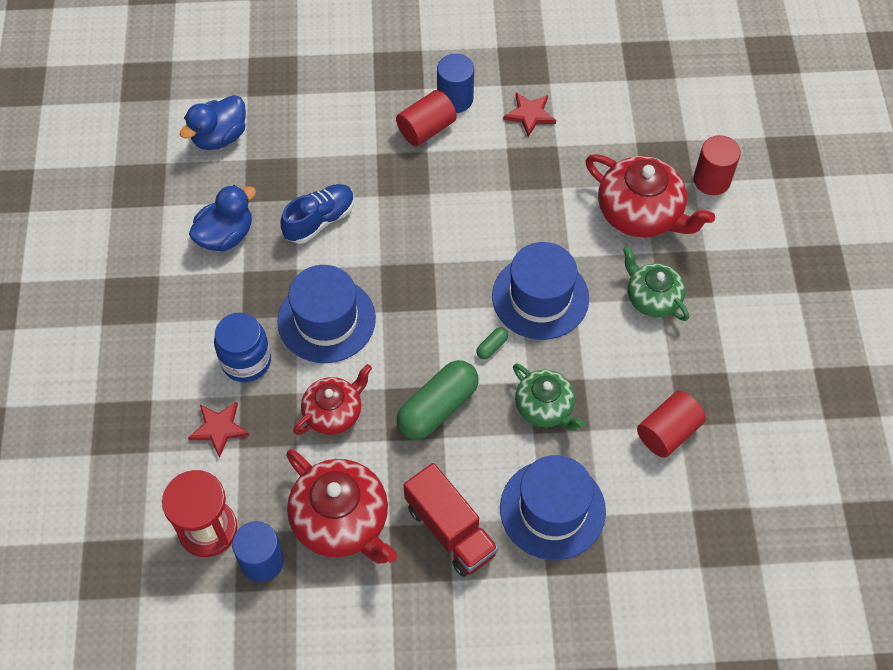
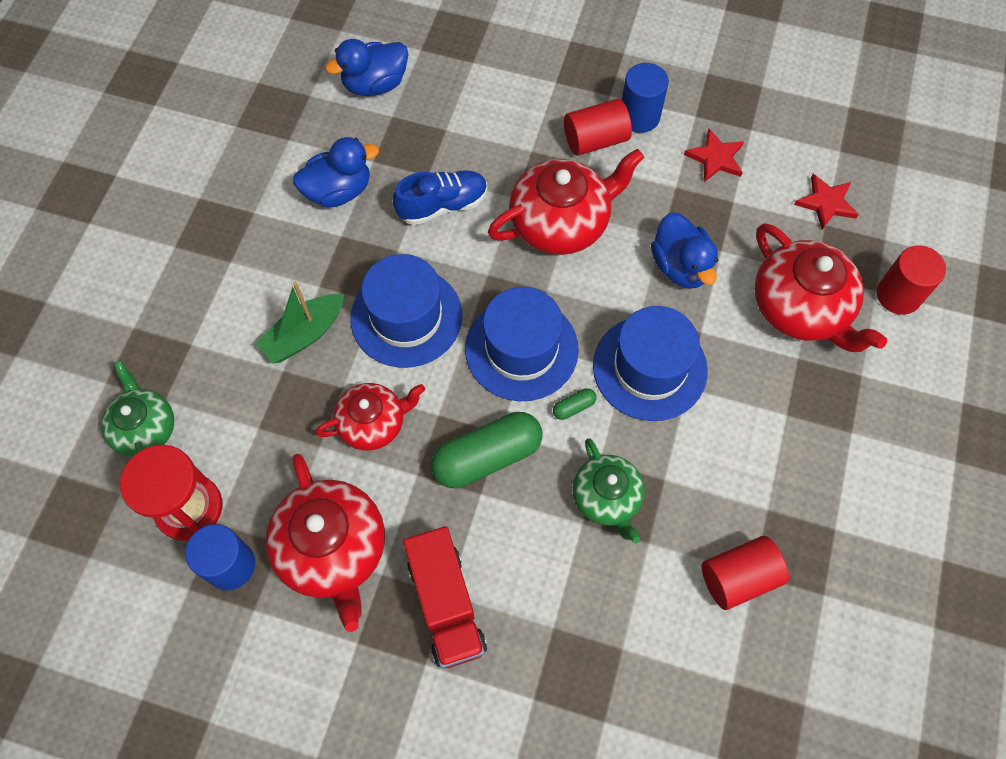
camera: 20 degrees right, 5 degrees up
red star [188,402,250,458] -> red star moved to [794,174,859,230]
blue jar [214,313,271,382] -> green boat [256,282,344,364]
blue hat [500,455,606,560] -> blue hat moved to [465,287,579,401]
green teapot [623,246,689,321] -> green teapot moved to [101,360,174,457]
none -> red teapot [488,149,644,255]
none -> blue duck [651,213,718,289]

